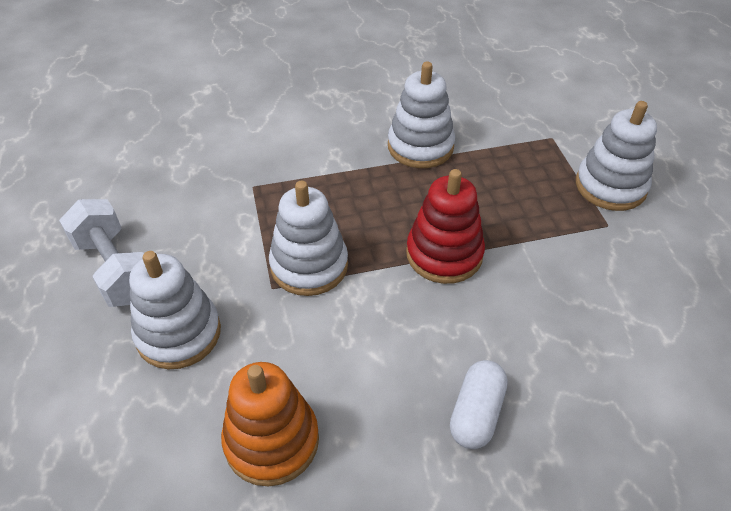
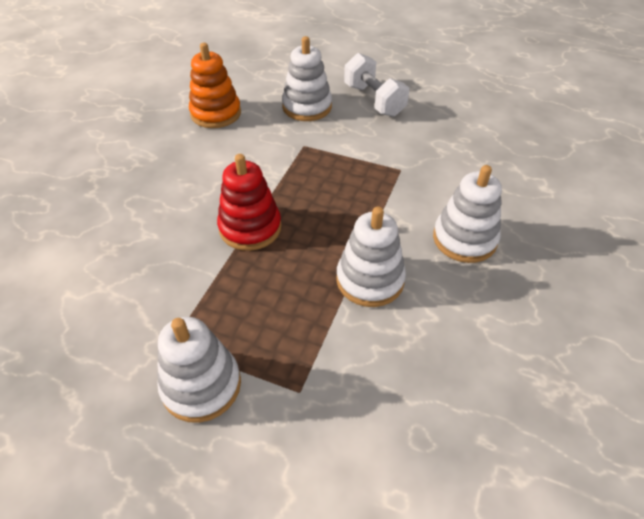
camera: 125 degrees right, 0 degrees up
white dumbbell [59,199,144,307] -> white dumbbell turned 60 degrees clockwise [344,53,409,117]
white stacking toy [269,181,348,296] -> white stacking toy moved to [433,165,502,263]
white capsule [450,360,508,449] -> none

